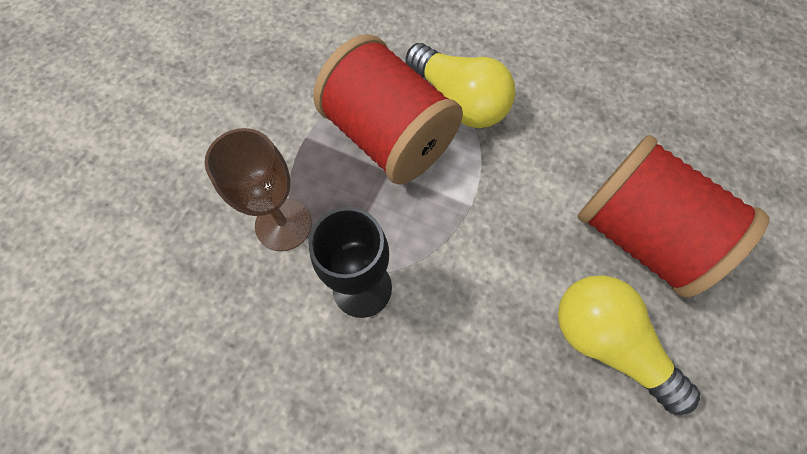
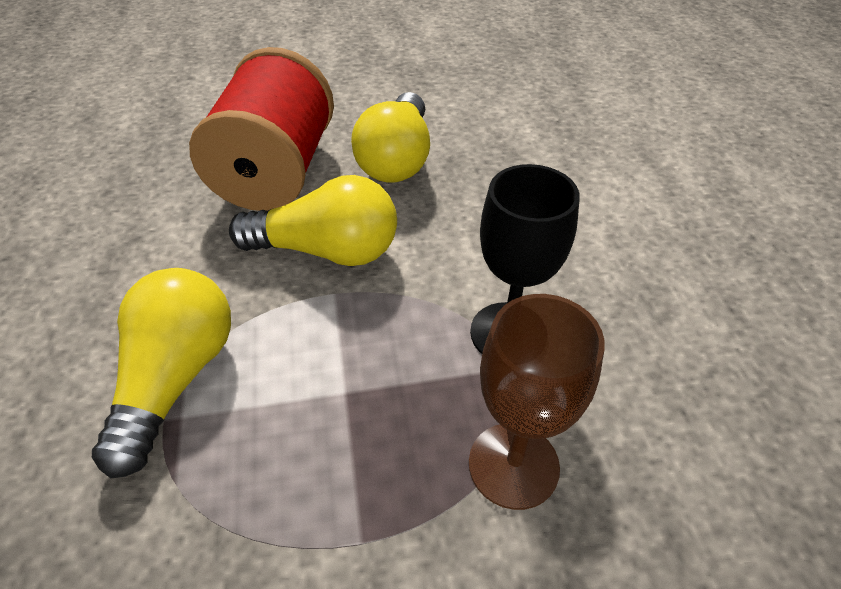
camera: 125 degrees left, 20 degrees down
red spool [313,34,463,185] -> none
none -> yellow light bulb [229,175,397,266]

